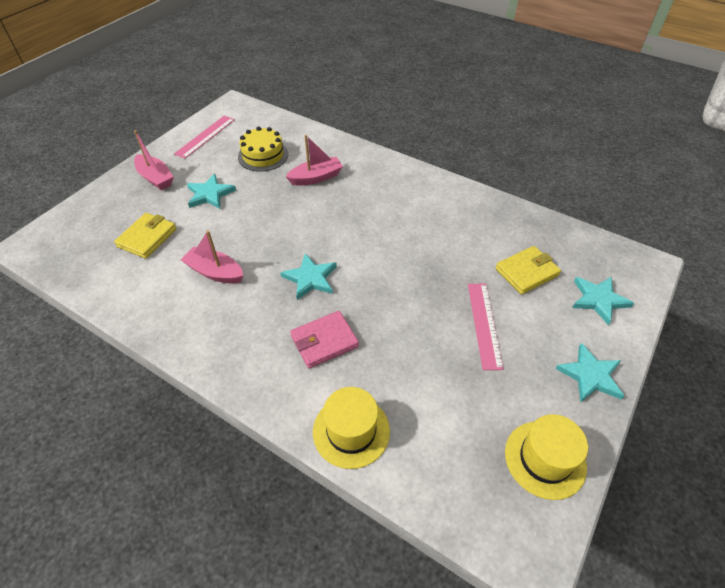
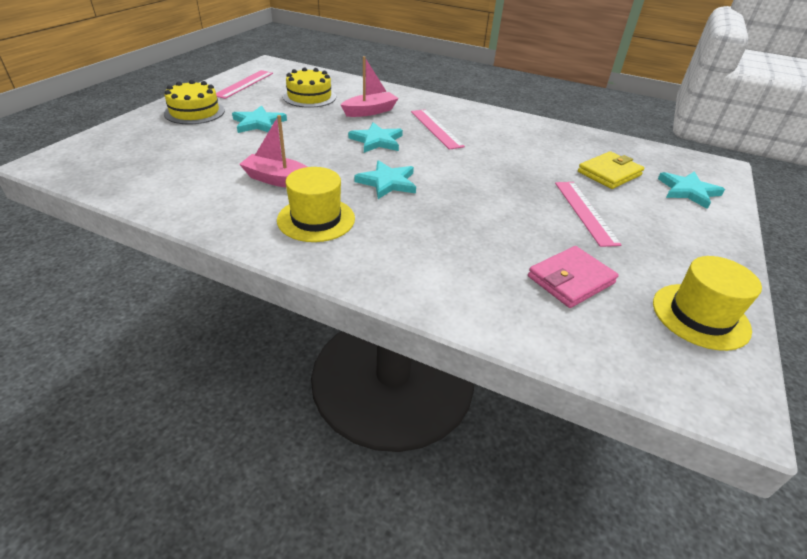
camera: 10 degrees left, 10 degrees down
yellow wallet [114,213,177,259] -> none
pink boat [134,130,174,190] -> yellow cake [164,80,225,124]
pink wallet [290,311,359,368] -> pink wallet moved to [528,246,619,308]
yellow hat [313,387,390,469] -> yellow hat moved to [277,167,355,242]
turquoise star [555,343,624,403] -> turquoise star moved to [348,122,403,153]
none -> pink ruler [411,109,465,150]

